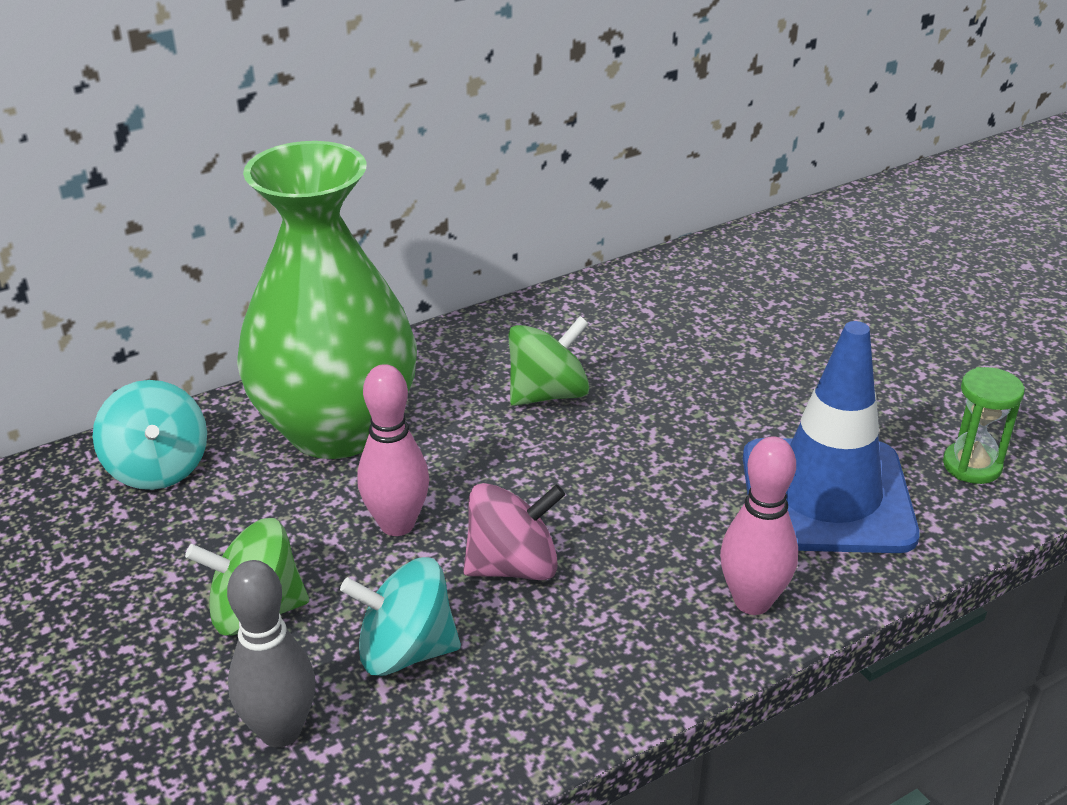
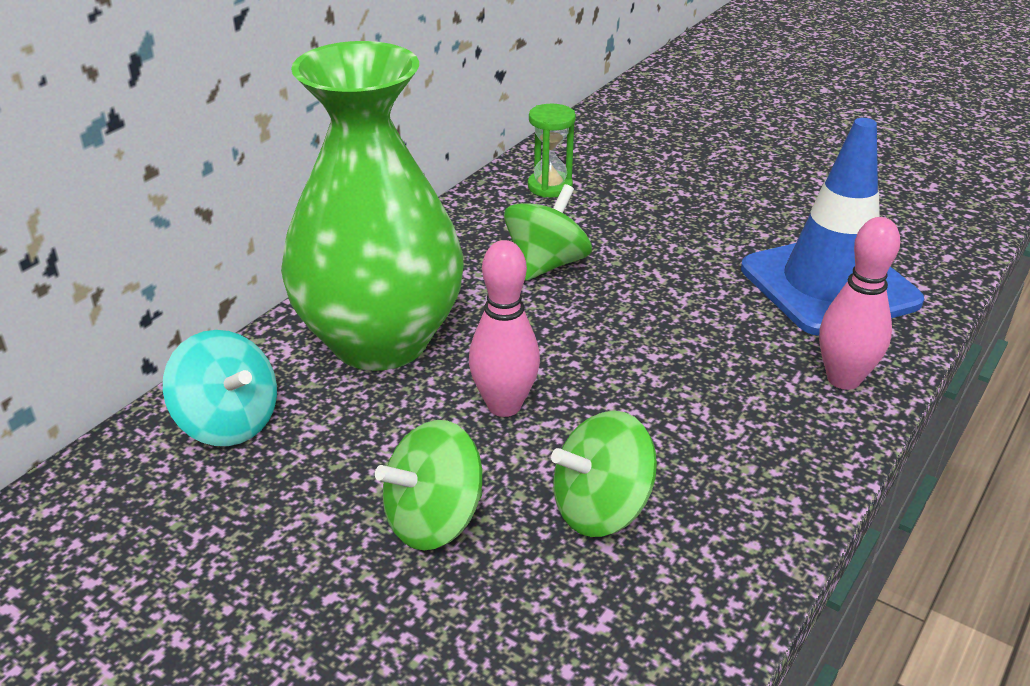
camera: 25 degrees left, 0 degrees up
grey bowling pin [227,560,315,747] -> none
turquoise spinning top [340,557,461,676] -> green spinning top [551,411,657,537]
pink spinning top [463,483,565,580] -> none
green hourglass [943,367,1025,484] -> green hourglass moved to [528,104,576,198]

